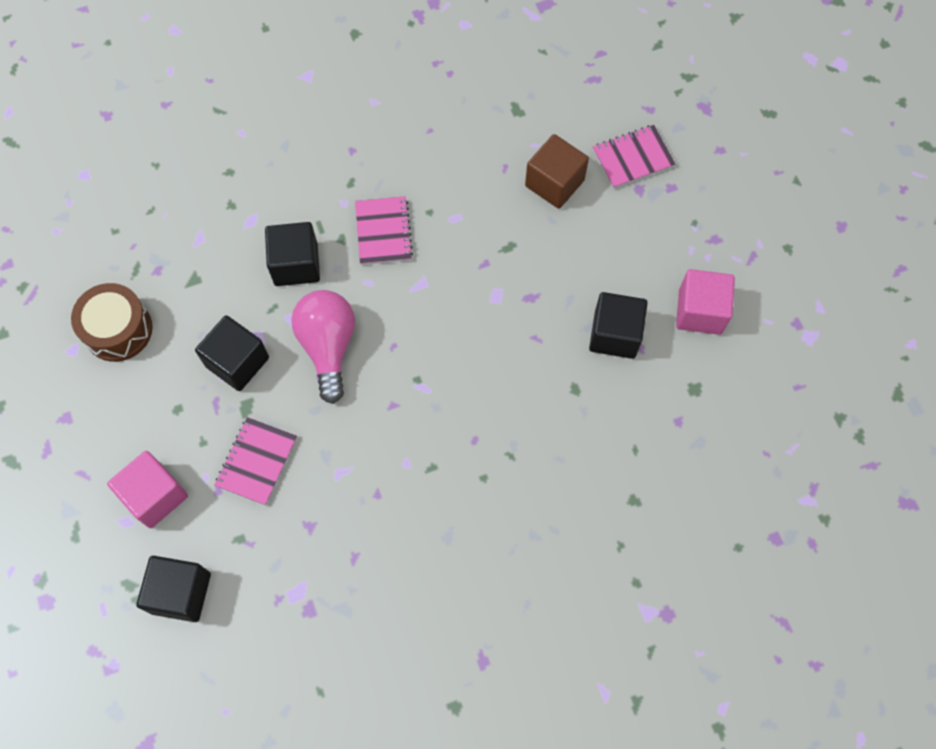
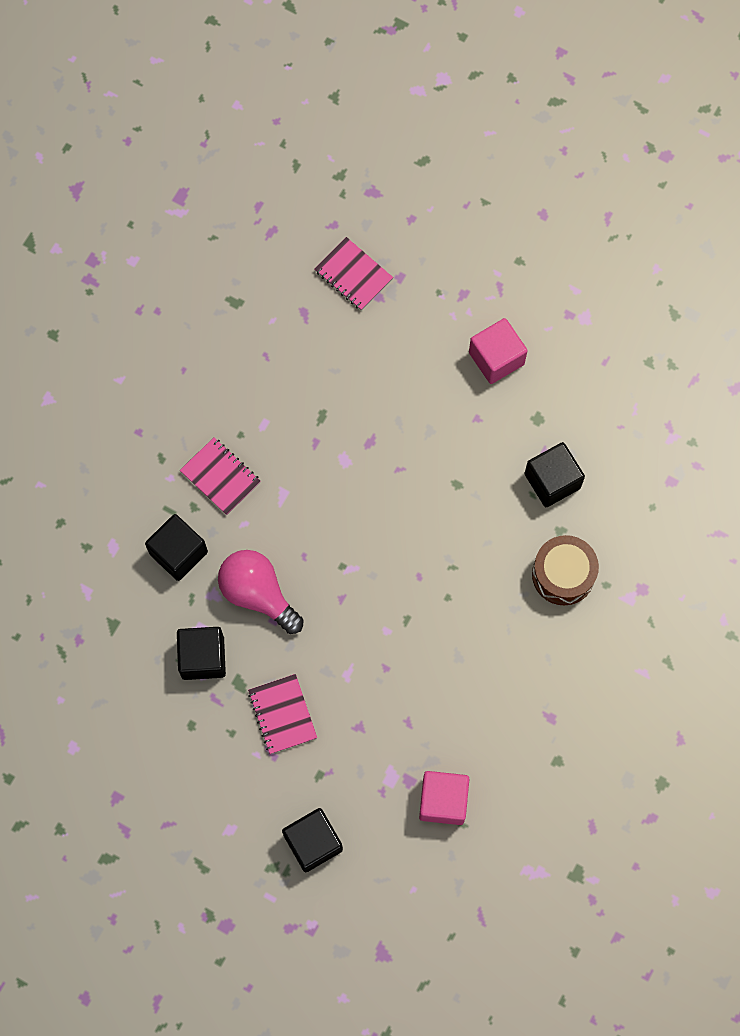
camera: 40 degrees left, 5 degrees up
brown drum [71,283,153,362] -> brown drum moved to [532,535,599,605]
pink cube [107,451,188,528] -> pink cube moved to [419,771,469,825]
brown cube [525,134,589,209] -> none
black cube [589,292,648,359] -> black cube moved to [524,442,585,507]
pink notebook [593,125,676,189] -> pink notebook turned 75 degrees counterclockwise [314,237,393,311]

